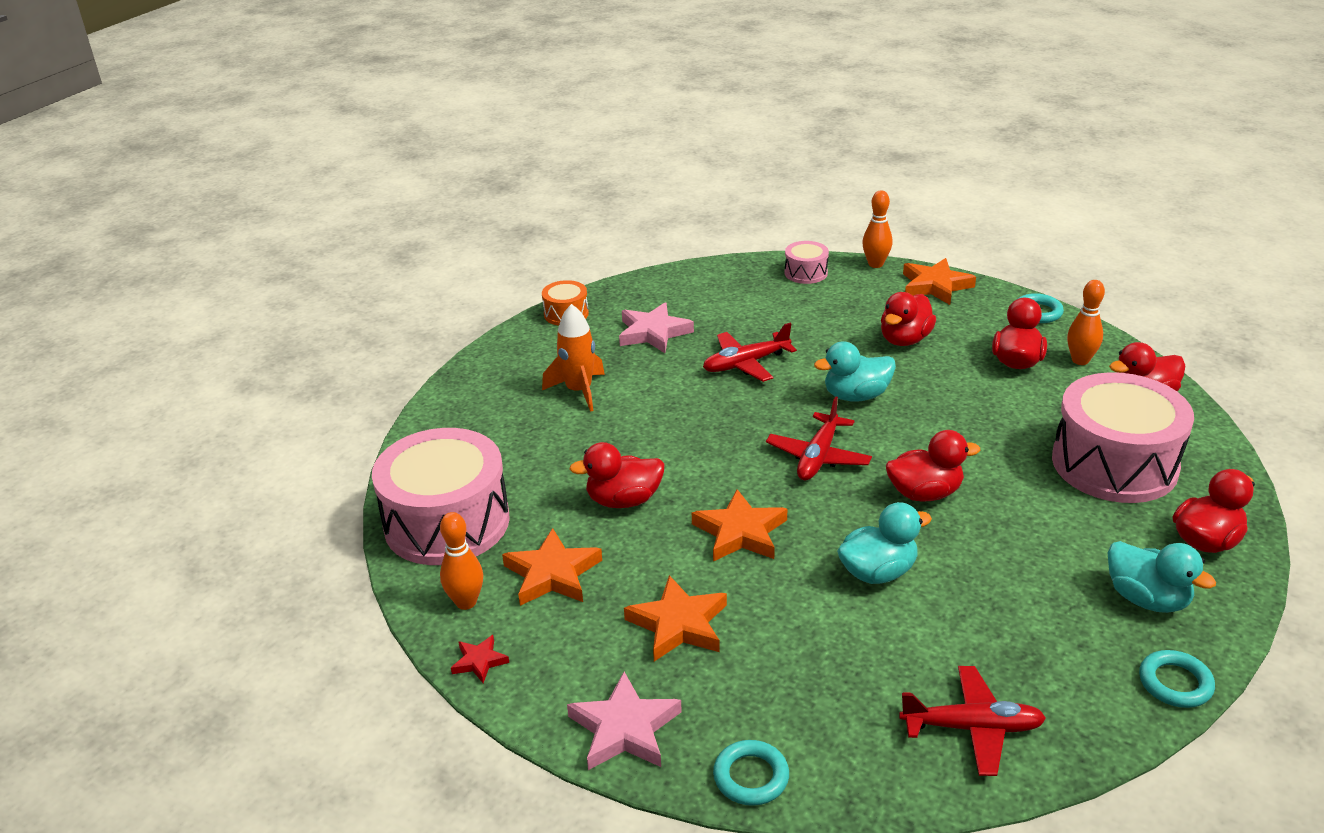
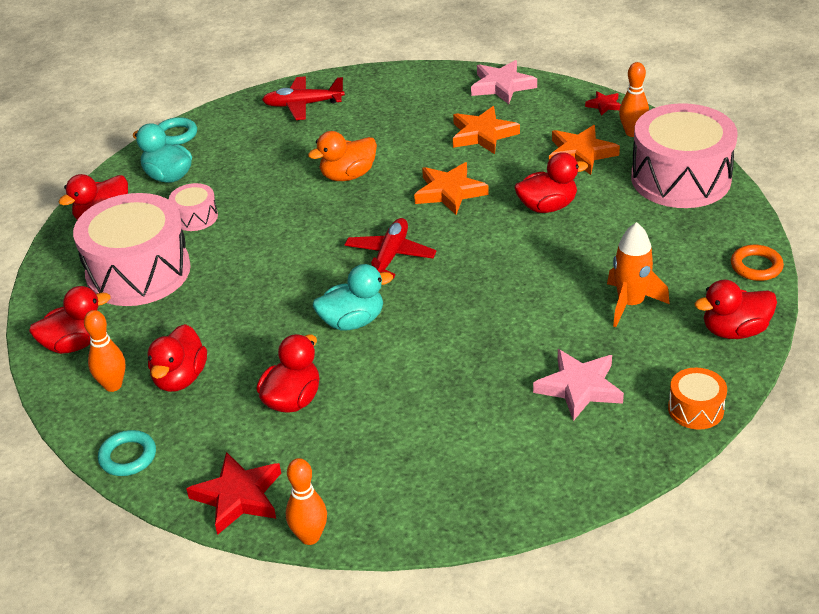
camera: 175 degrees right, 5 degrees up
red plane [703,323,797,382] -> none
turquoise ring [713,740,789,806] -> none
pink drum [785,241,829,284] -> pink drum moved to [169,183,218,231]
turquoise duck [837,502,932,584] -> orange duck [308,131,377,181]
red duck [886,430,980,502] -> red duck moved to [694,280,777,339]
orange star [903,258,976,305] -> red star [186,452,281,535]
none -> orange ring [731,245,784,281]

